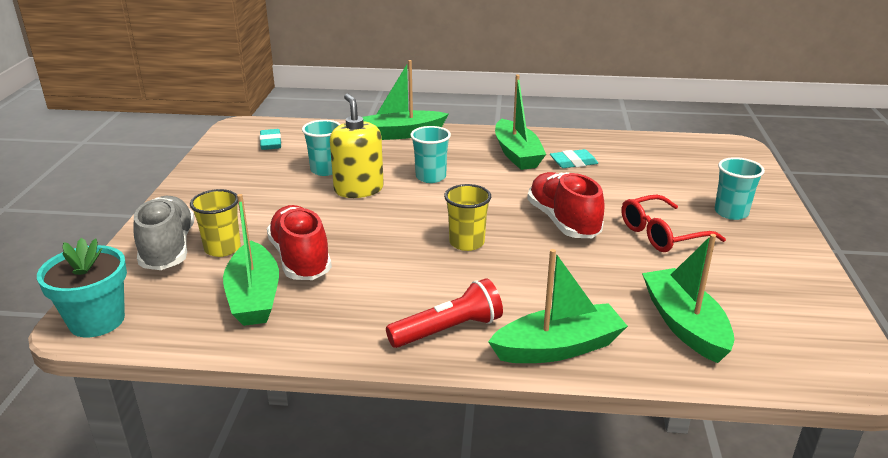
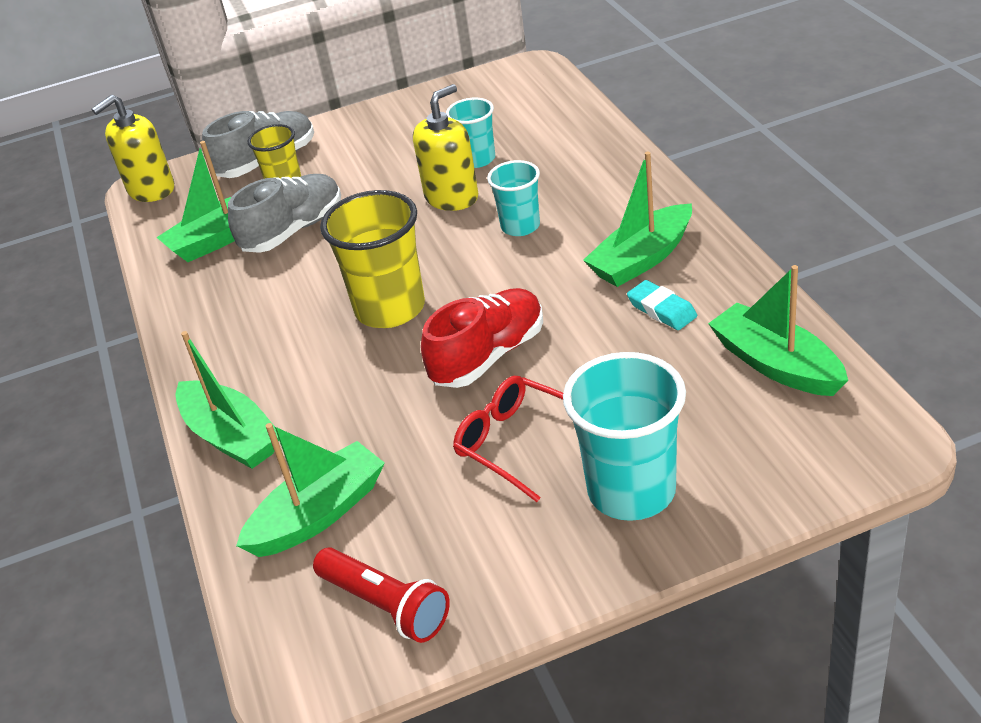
camera: 70 degrees right, 10 degrees up
turquoise flower pot [37,238,127,337] -> yellow soap dispenser [92,95,174,202]
turquoise eraser [260,129,281,150] -> none
red shoe [267,205,332,280] -> grey shoe [228,174,341,253]
green boat [362,60,448,140] -> green boat moved to [708,265,848,396]
red flashlight [386,278,503,348] -> red flashlight moved to [313,547,450,643]
yellow cup [444,184,491,251] -> yellow cup [320,190,425,328], size x1.70
turquoise cup [715,157,765,220] -> turquoise cup [563,352,686,521], size x1.70

